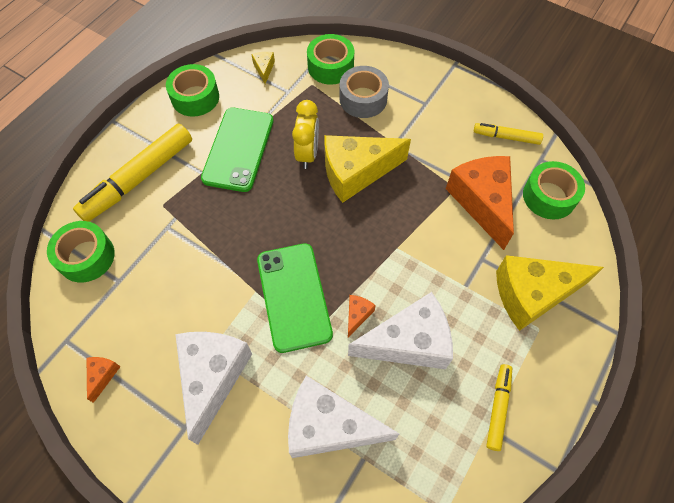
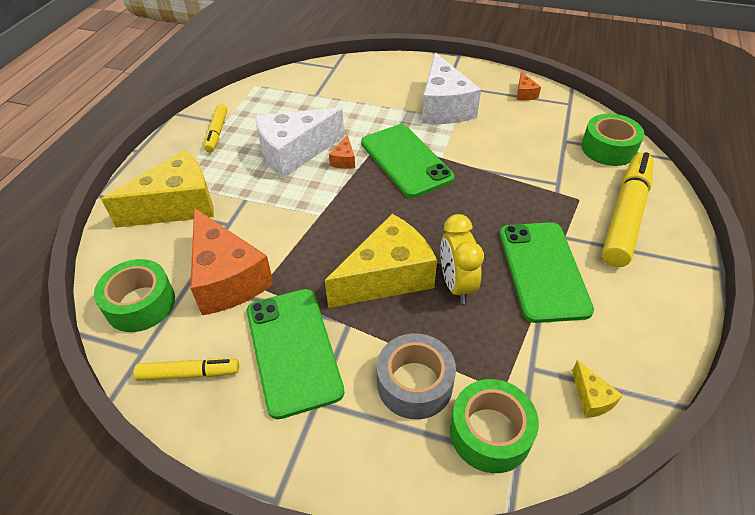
camera: 165 degrees right, 15 degrees down
green tape [166,64,219,117] -> none
white cheese [288,376,399,458] -> none
none -> green phone [247,289,344,419]

